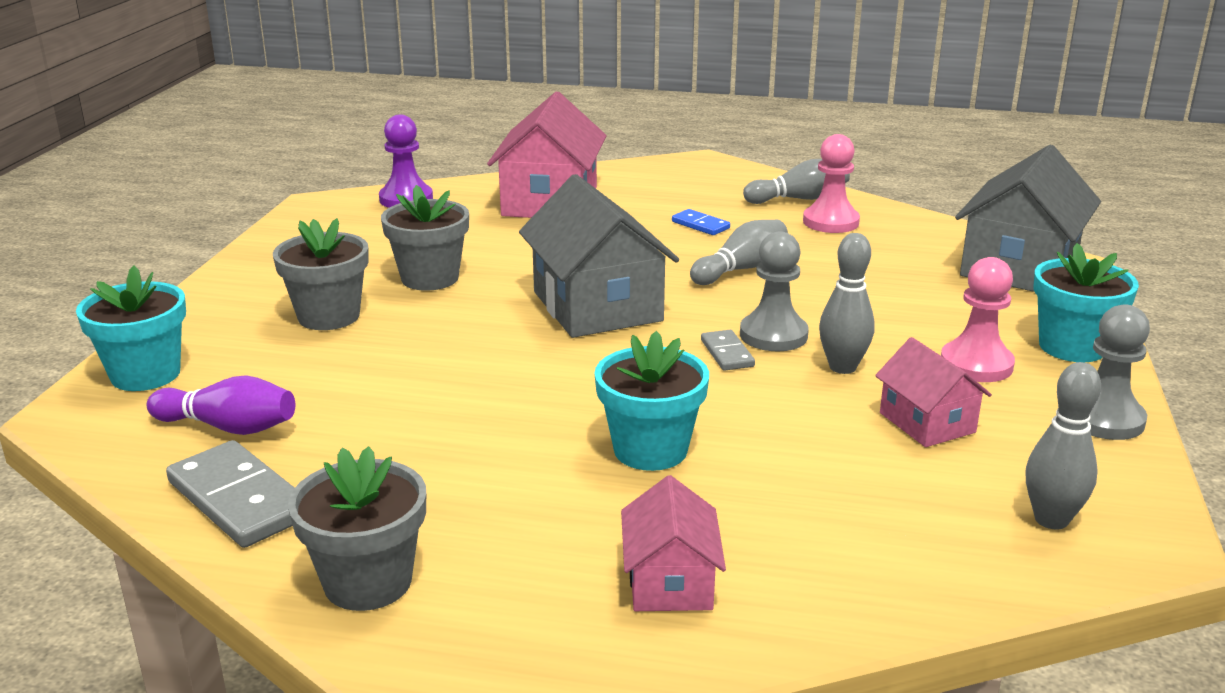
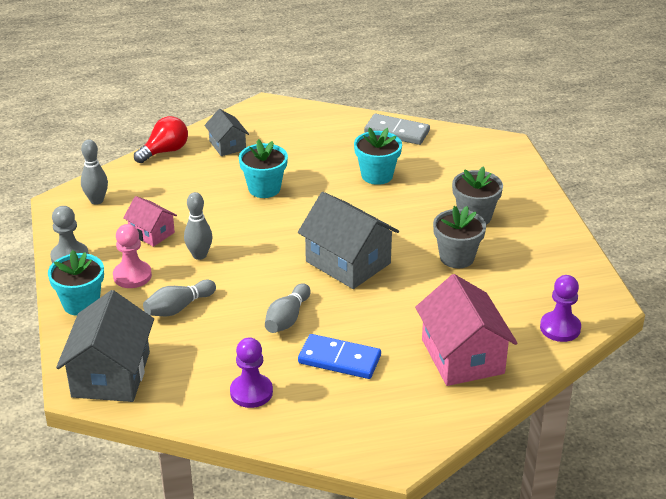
camera: 155 degrees right, 10 degrees up
turquoise flower pot [76,265,186,391] -> turquoise flower pot moved to [354,128,402,185]
purple bowling pin [147,375,295,435] -> none
grey flower pot [288,446,426,611] -> none
pink house [621,475,726,611] -> grey house [204,109,249,156]
blue domino [672,209,730,235] -> blue domino [298,334,381,379], size x1.88
grey domino [701,330,755,371] -> none
grey pawn [740,231,809,351] -> none
grey bowling pin [743,159,850,204] -> grey bowling pin moved to [143,280,216,316]
pink pawn [803,134,860,233] -> purple pawn [230,337,273,408]
none -> red light bulb [134,116,188,163]

